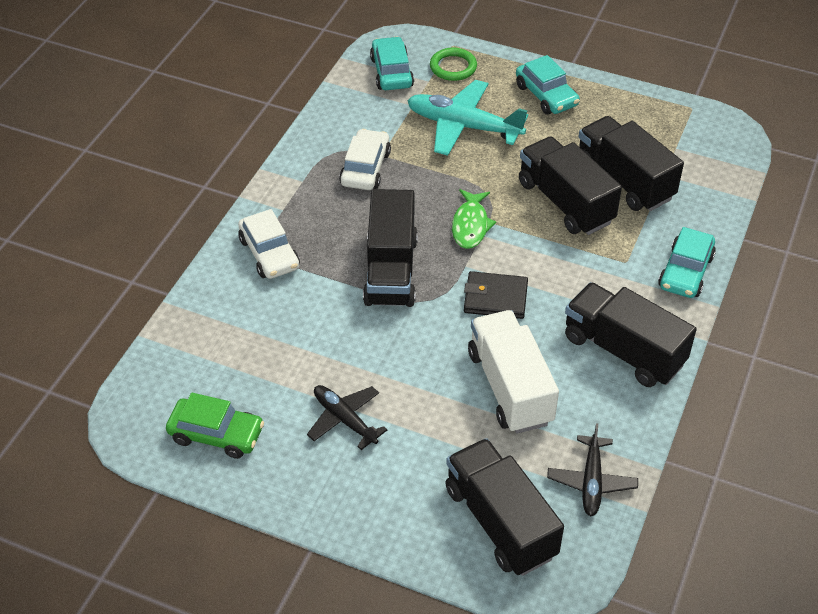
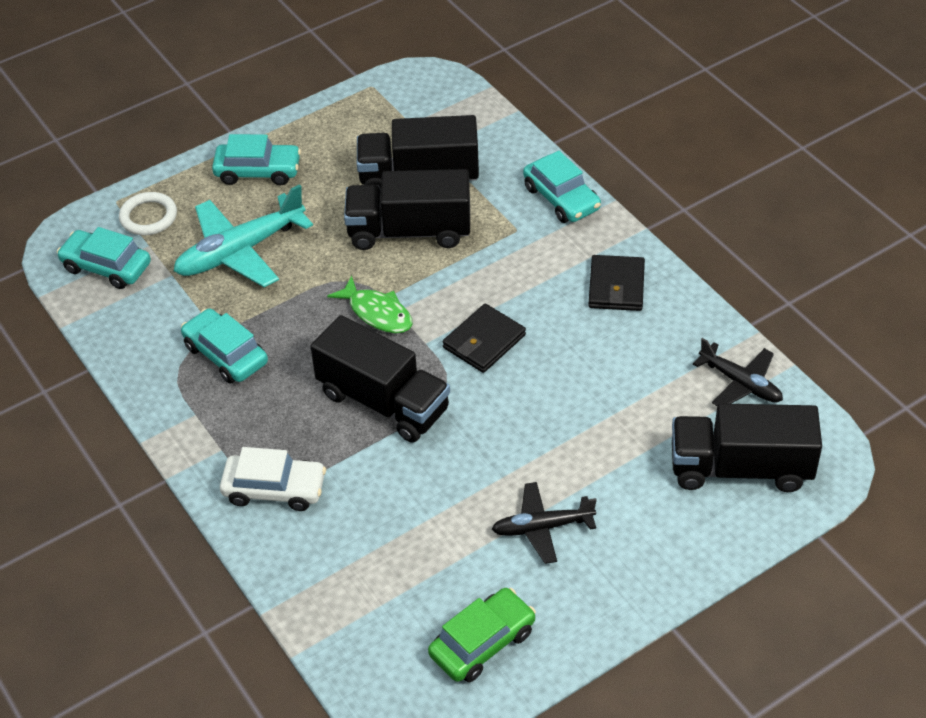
camera: 55 degrees left, 0 degrees up
white car [339,129,391,190] -> turquoise car [181,308,268,384]
green ring [430,47,477,81] -> white ring [119,192,177,235]
white truck [468,310,559,434] -> none
black truck [565,282,697,387] -> black wallet [588,255,645,311]

